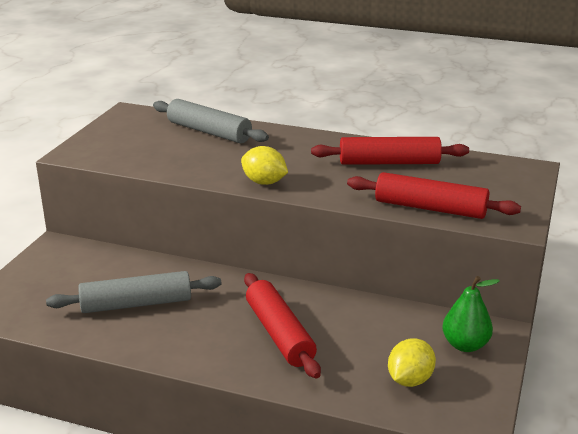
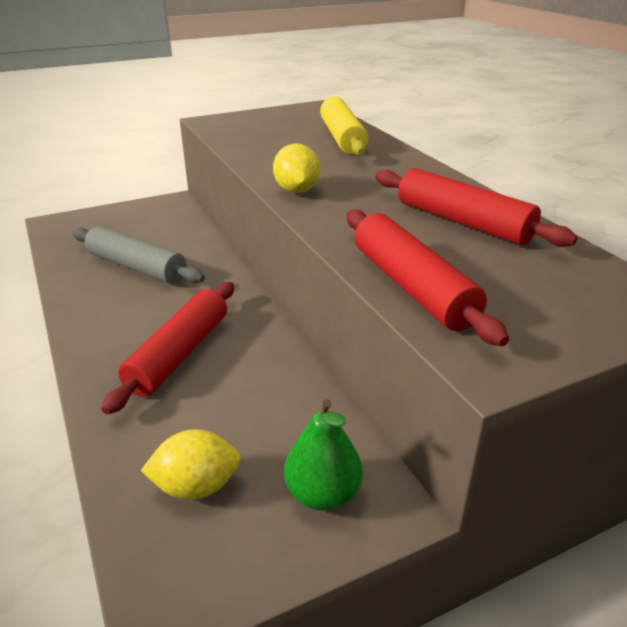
camera: 45 degrees right, 5 degrees up
grey rolling pin [153,99,269,143] -> yellow rolling pin [320,97,368,156]

